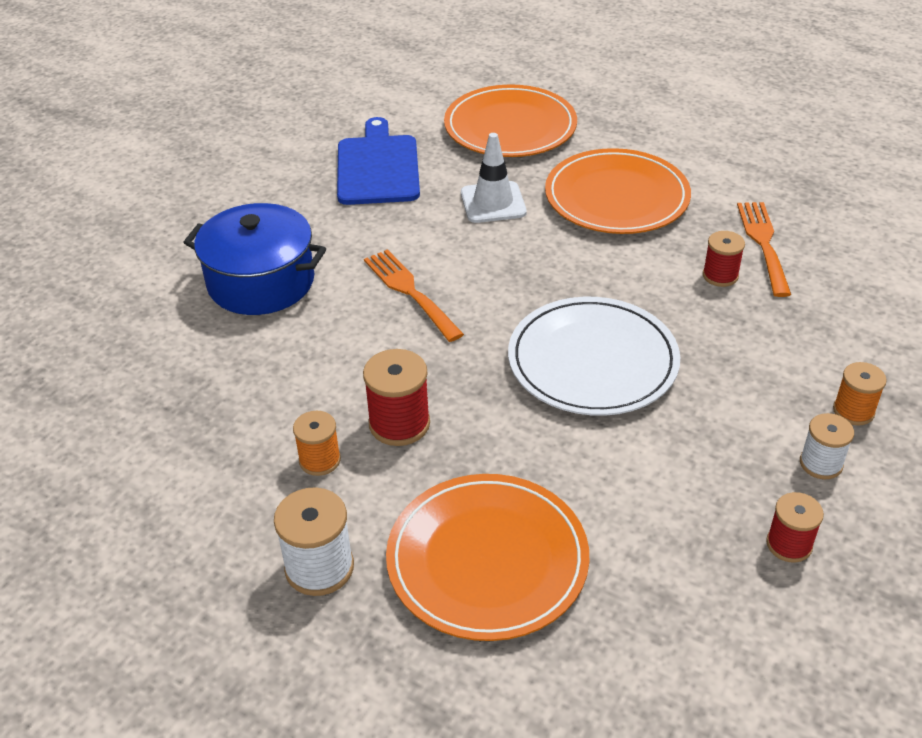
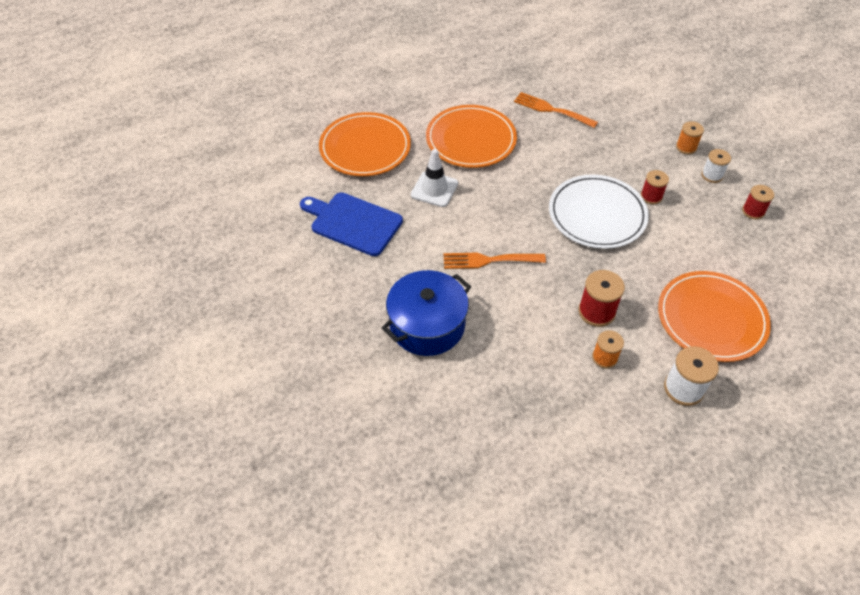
camera: 60 degrees left, 10 degrees up
red spool [703,231,745,287] -> red spool moved to [641,170,669,204]

